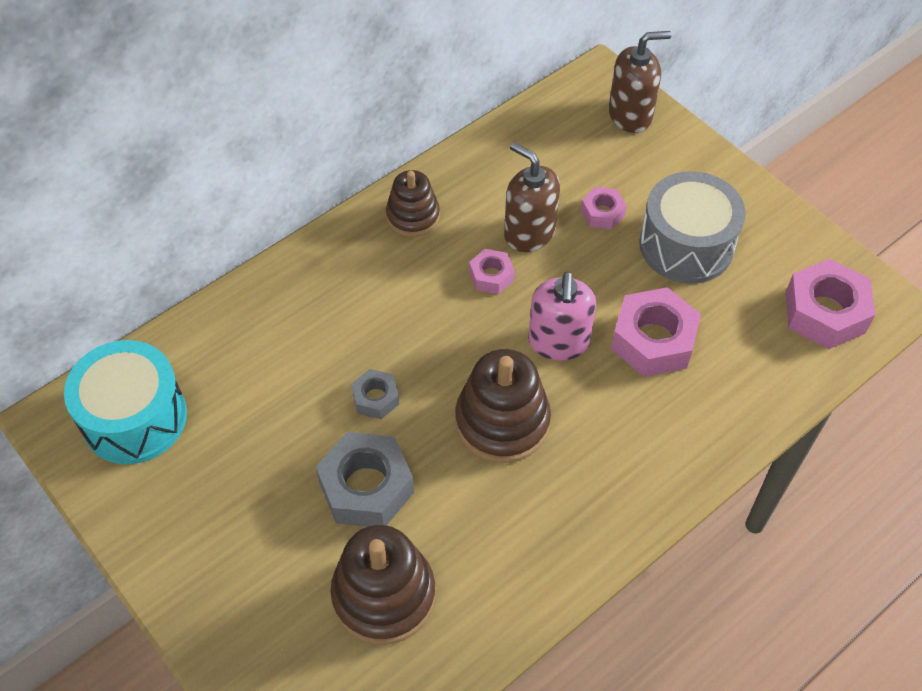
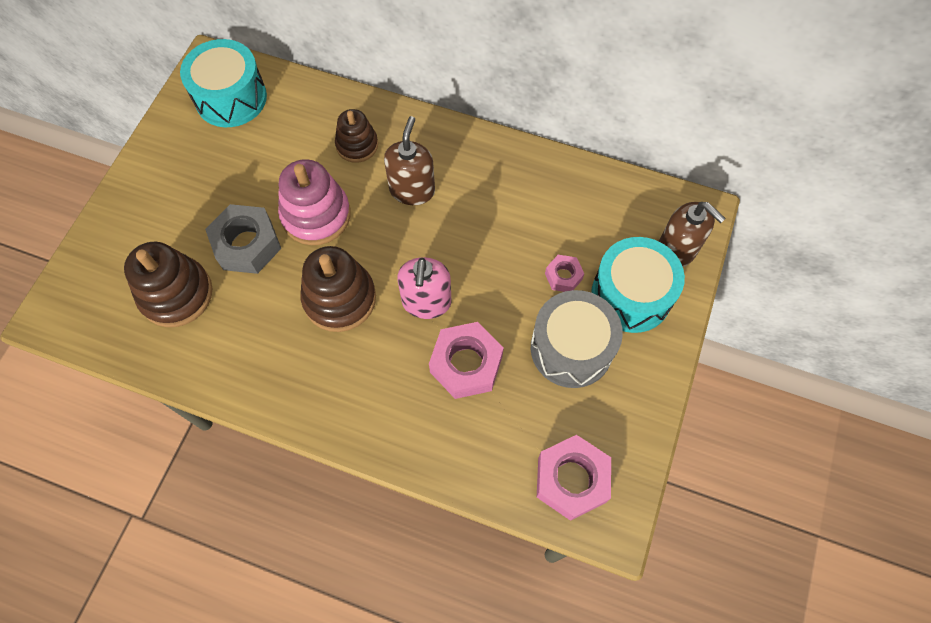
camera: 60 degrees right, 10 degrees up
grey nut [351,369,399,419] -> pink stacking toy [278,159,351,245]
brown stacking toy [386,170,440,237] -> brown stacking toy moved to [335,109,378,163]
pink nut [469,249,515,294] -> none
brown soap dispenser [504,142,560,252] -> brown soap dispenser moved to [384,116,435,205]
pink soap dispenser [528,271,596,361] -> pink soap dispenser turned 60 degrees counterclockwise [397,257,452,319]
none -> turquoise drum [591,237,685,333]

